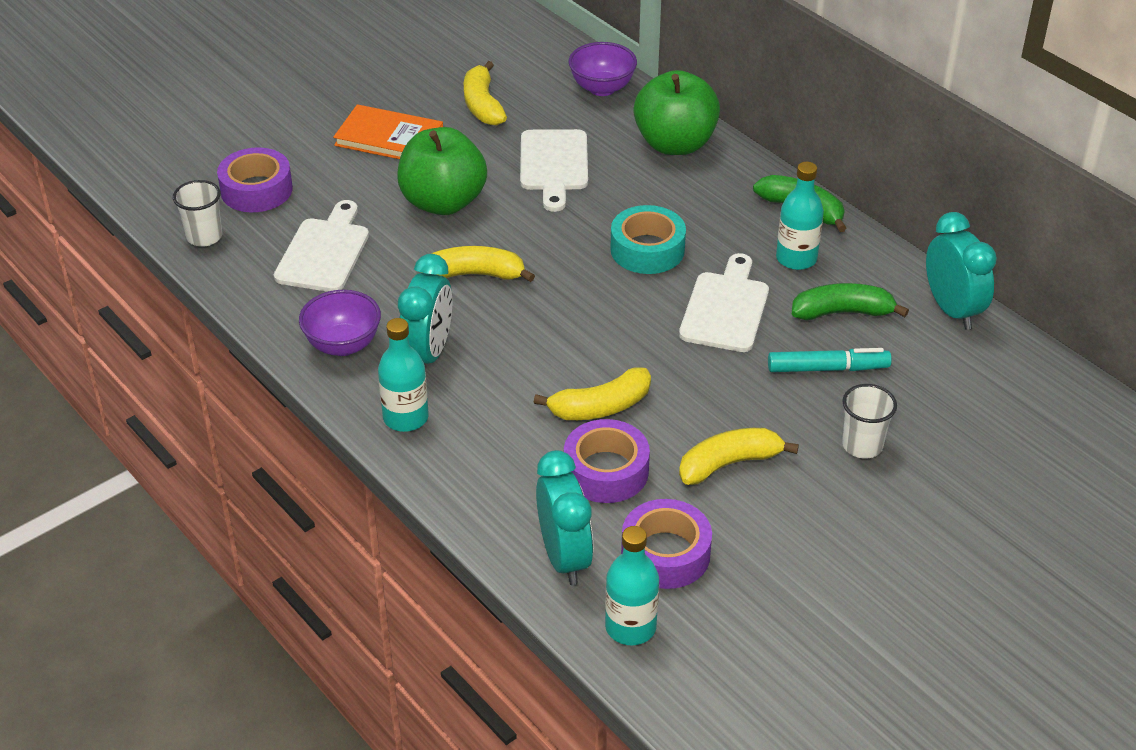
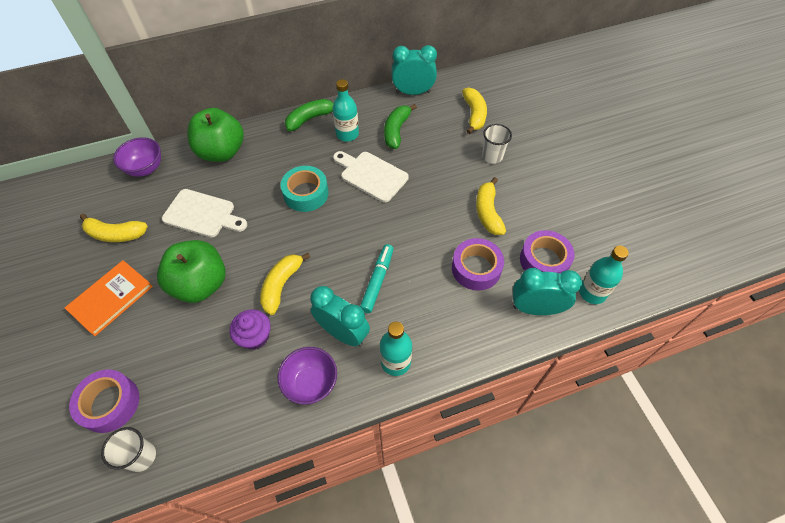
camera: 70 degrees left, 15 degrees up
white cutting board [274,200,369,292] -> none
yellow banana [533,367,651,420] -> yellow banana moved to [462,87,487,134]
turquoise marker [768,348,892,372] -> turquoise marker moved to [360,244,394,313]
none -> purple cupcake [230,309,271,350]

